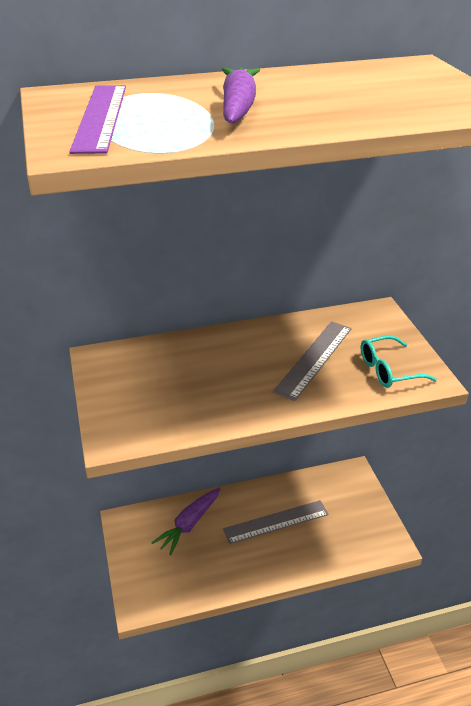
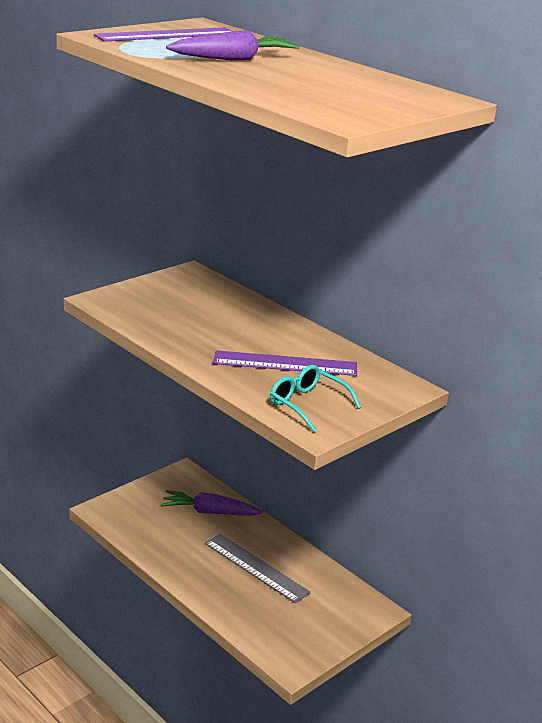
camera: 60 degrees right, 10 degrees down
grey ruler [273,321,352,401] -> purple ruler [213,350,357,376]

